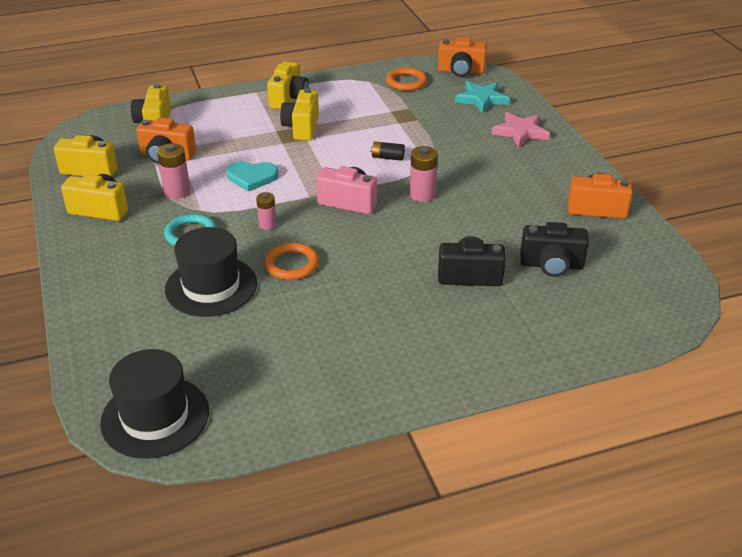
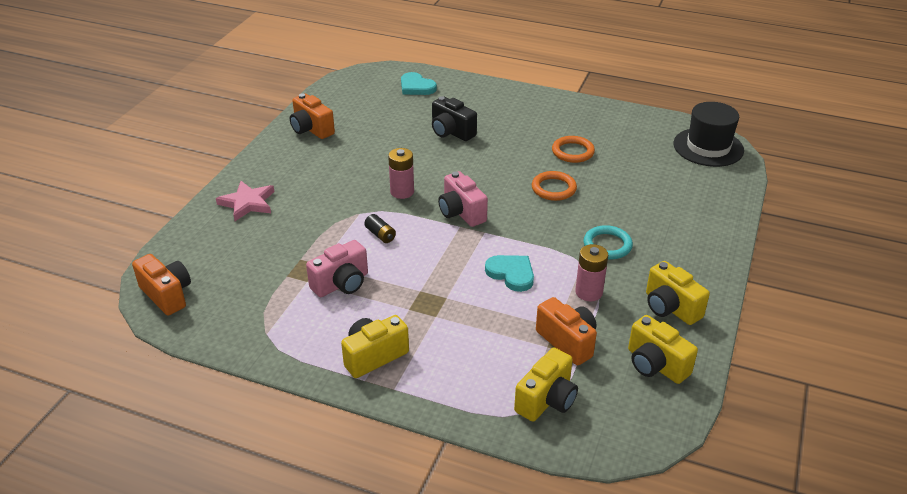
camera: 140 degrees left, 0 degrees up
black hat [165,227,257,317] -> none
pink battery [256,192,277,230] -> none
yellow camera [280,88,319,141] -> none
orange ring [386,67,427,91] -> orange ring moved to [552,136,595,163]
turquoise star [455,81,510,114] -> none
black camera [520,222,589,277] -> none
none -> pink camera [306,240,368,297]
none -> turquoise heart [401,72,437,95]

